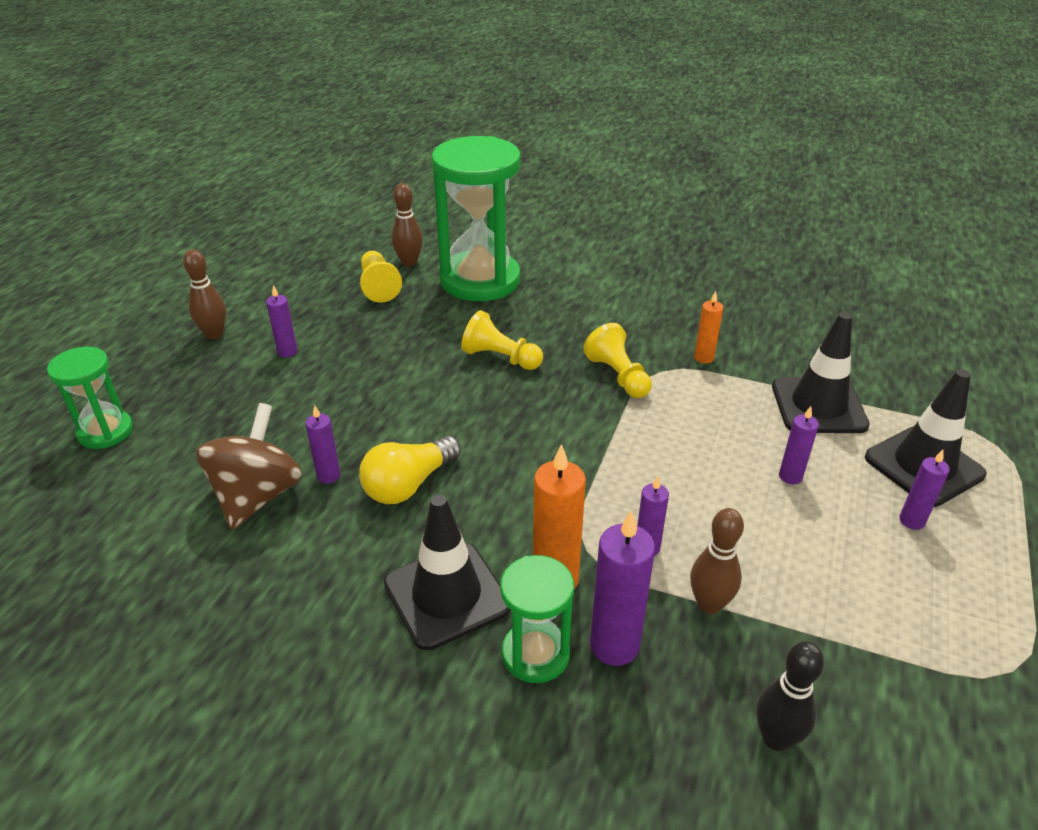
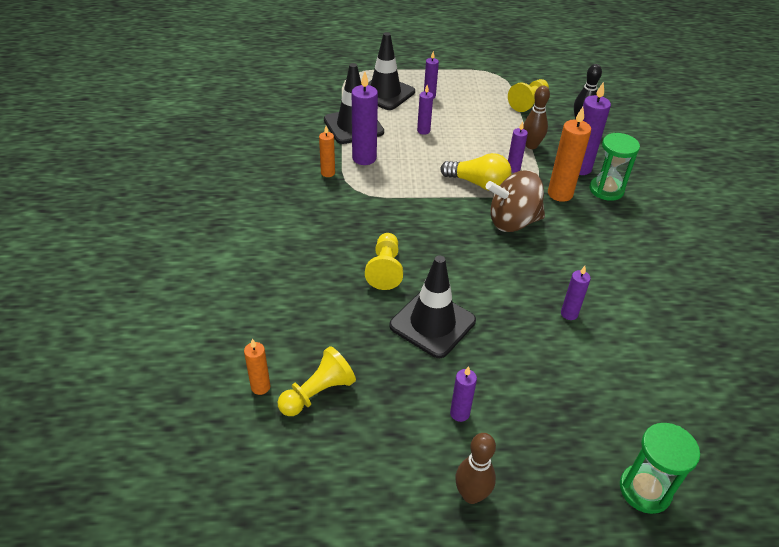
camera: 115 degrees left, 5 degrees up
brown spinning top [196,403,302,530] -> brown spinning top moved to [486,170,545,232]
yellow light bulb [359,436,461,504] -> yellow light bulb moved to [440,153,512,191]
black traffic cone [384,494,510,650] -> black traffic cone moved to [389,255,476,358]
brown bowling pin [392,183,423,267] -> orange candle [244,339,270,395]
green hourglass [431,136,520,301] -> none
yellow pawn [583,323,652,398] -> yellow pawn moved to [508,79,549,112]
none -> purple candle [352,72,378,165]

